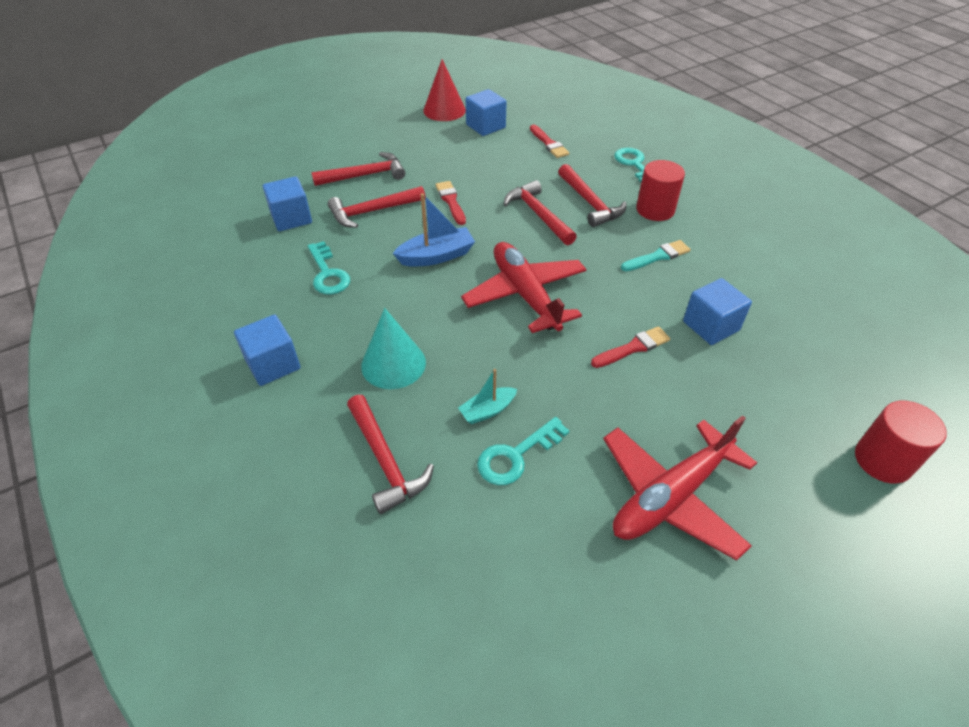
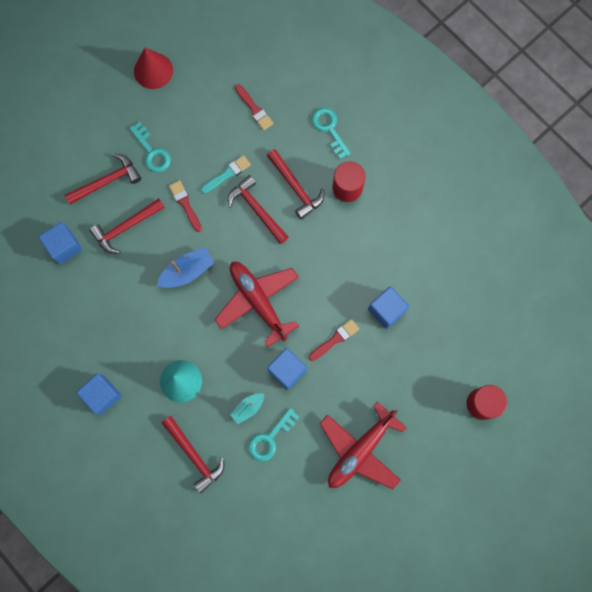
camera: 10 degrees left, 30 degrees up
turquoise key [308,241,350,294] -> turquoise key moved to [129,122,171,173]
blue cube [466,89,507,136] -> blue cube moved to [267,348,307,390]
turquoise brush [621,240,691,271] -> turquoise brush moved to [201,155,251,194]

